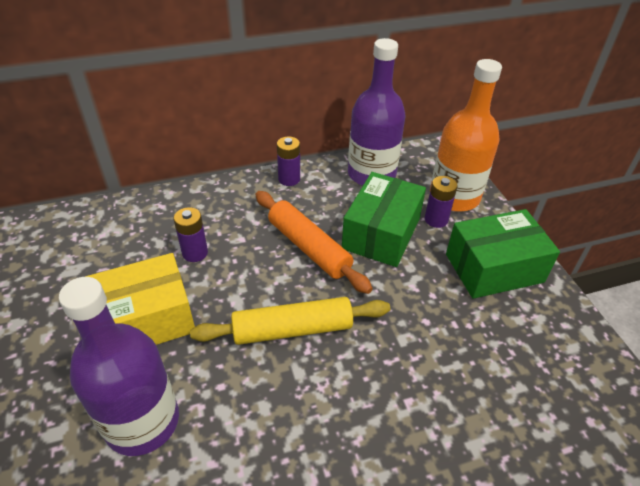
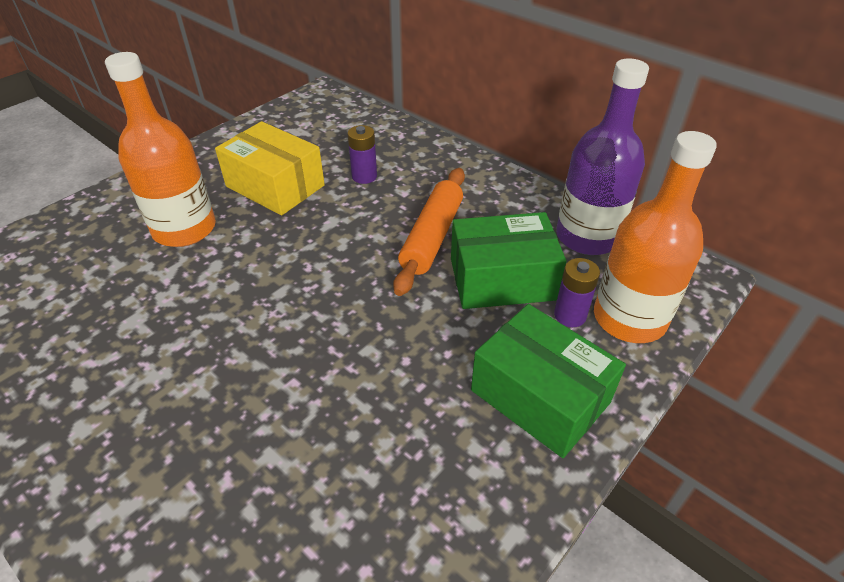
camera: 60 degrees right, 0 degrees up
purple bottle [59,277,179,456] -> orange bottle [105,52,216,247]
yellow rolling pin [190,297,390,345] -> none
purple battery [277,136,300,186] -> none

